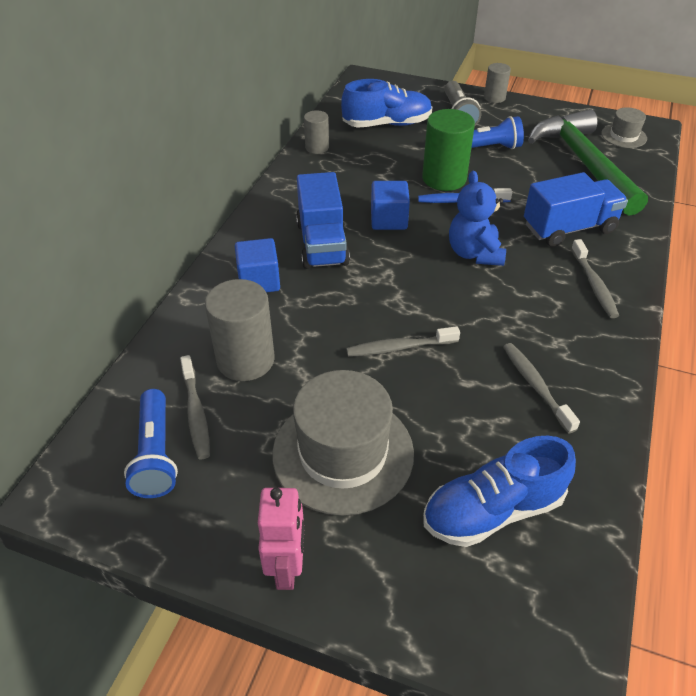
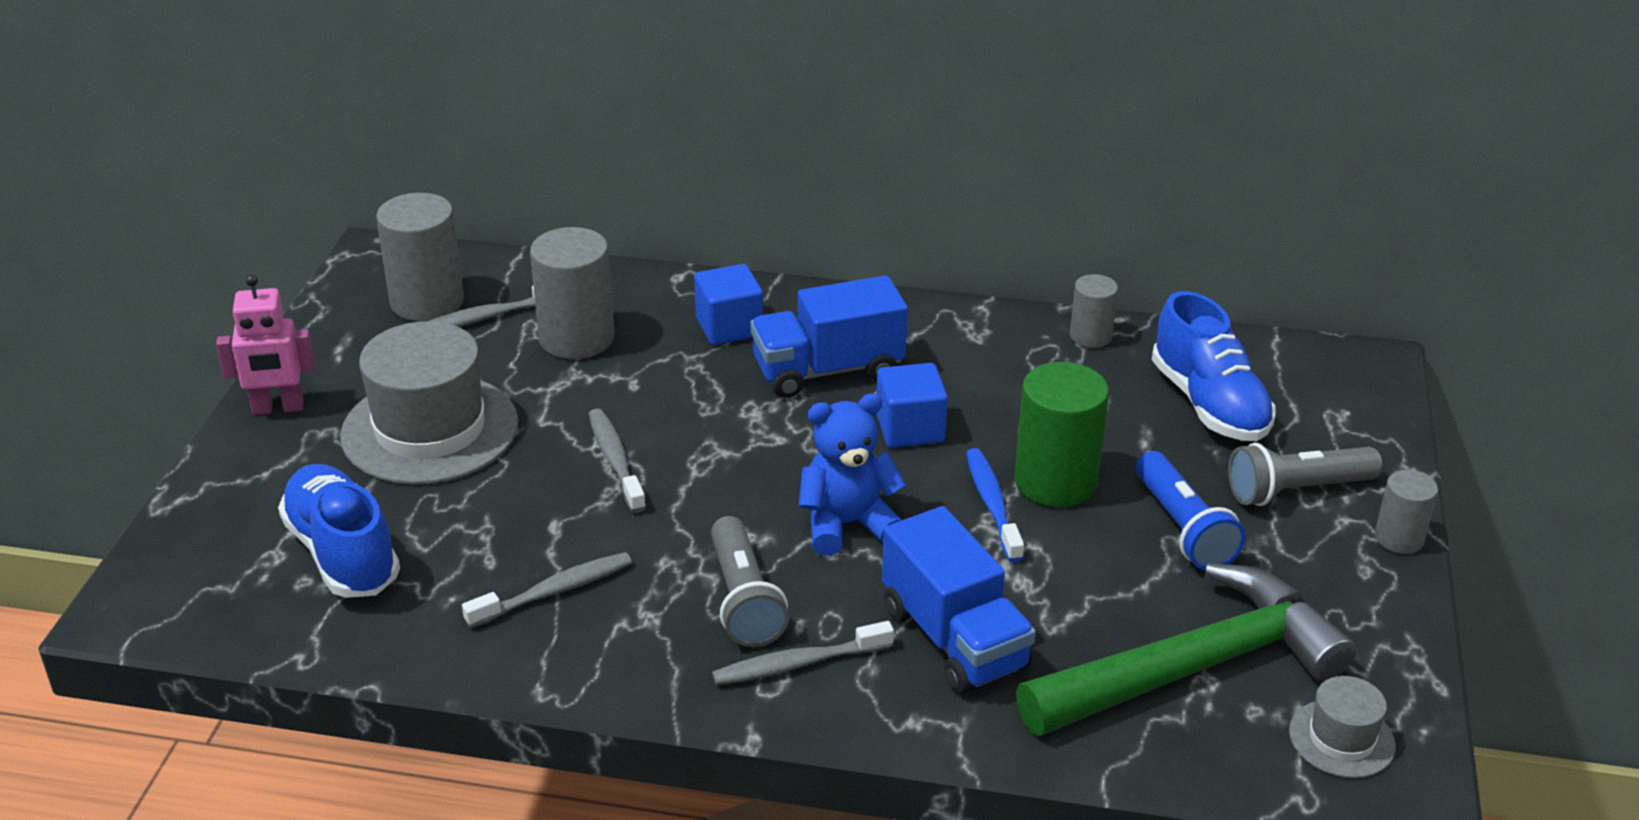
camera: 80 degrees right, 10 degrees down
blue flashlight [124,389,178,498] -> grey cylinder [376,193,464,321]
none -> grey flashlight [711,516,789,647]

